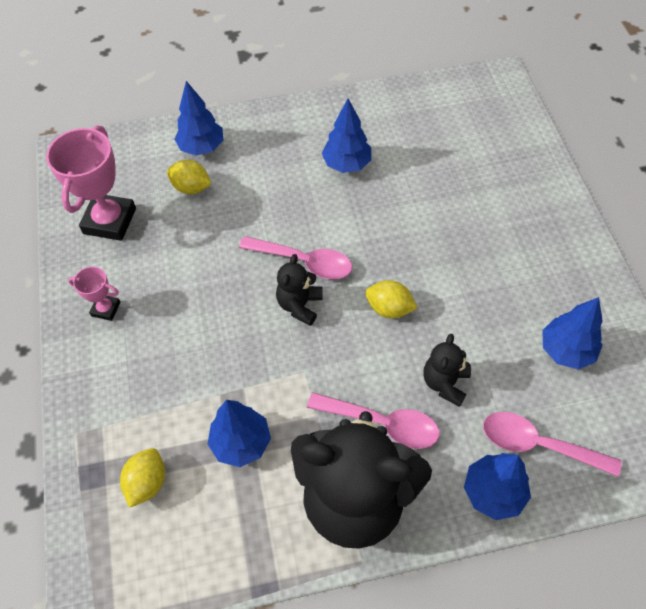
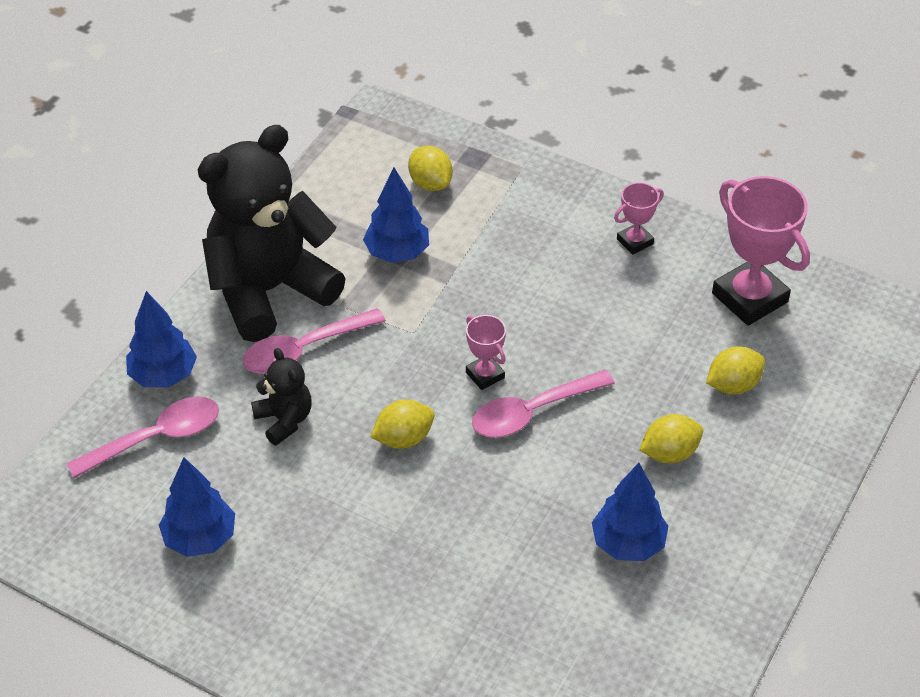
camera: 130 degrees right, 10 degrees down
blue tree [174,81,223,156] -> none
black teddy bear [276,254,322,326] -> pink trophy [466,315,506,390]
none -> yellow lemon [640,414,703,463]

